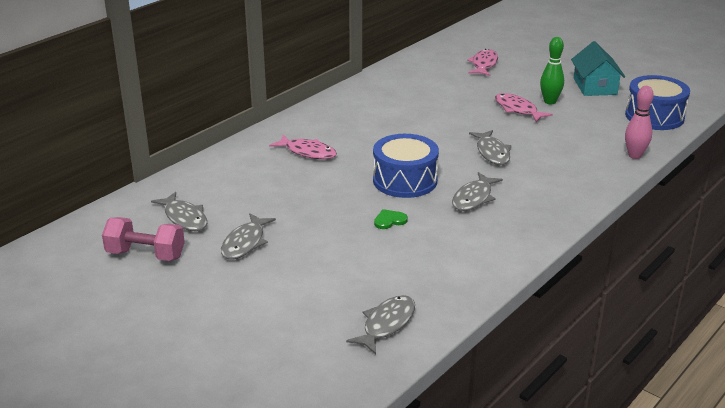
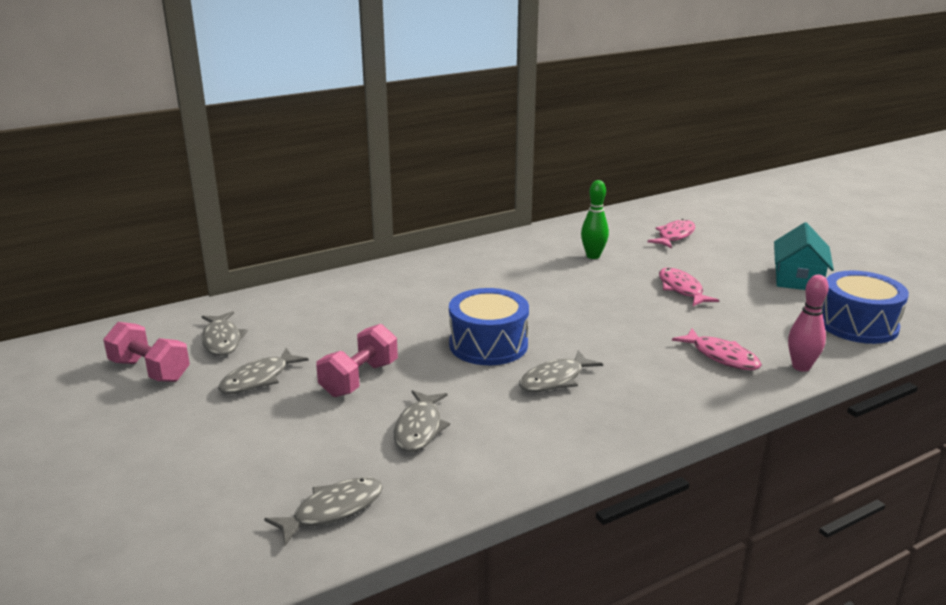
camera: 20 degrees right, 5 degrees down
pink fish [269,134,337,159] -> pink fish moved to [672,328,762,370]
green heart [374,209,408,229] -> none
grey fish [469,130,512,165] -> grey fish moved to [394,390,450,452]
green bowling pin [540,37,564,104] -> green bowling pin moved to [581,180,609,259]
none -> pink dumbbell [316,324,398,397]

